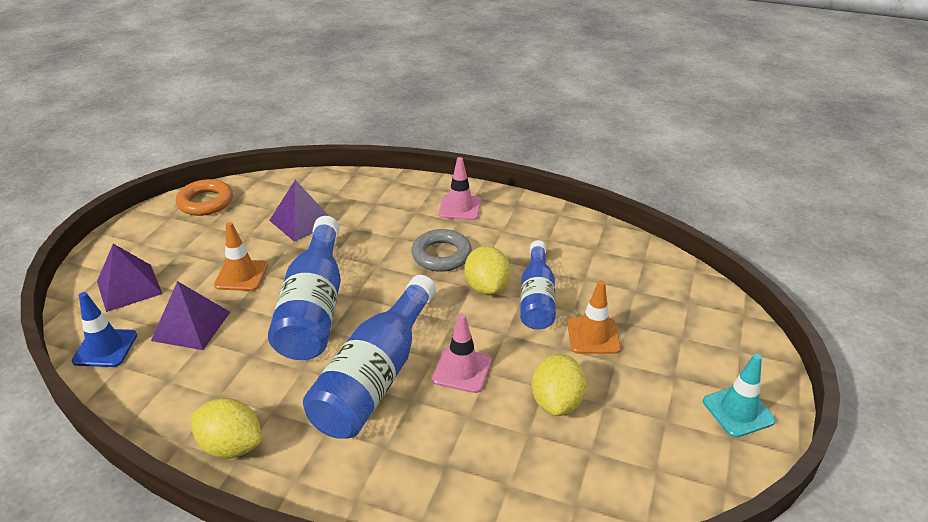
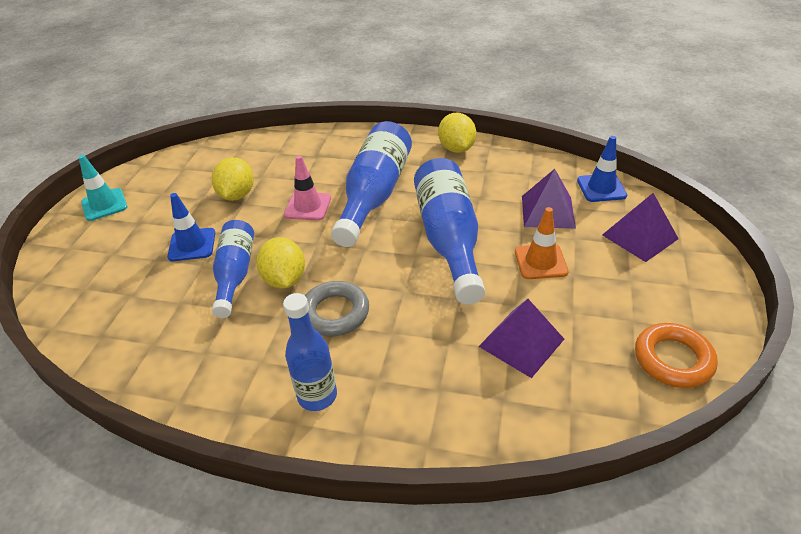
camera: 175 degrees right, 5 degrees up
yellow lemon [191,398,262,458] -> yellow lemon turned 60 degrees clockwise [438,113,476,153]
pink traffic cone [439,157,481,220] -> blue bottle [283,293,337,411]
orange traffic cone [567,280,621,354] -> blue traffic cone [167,193,215,261]

